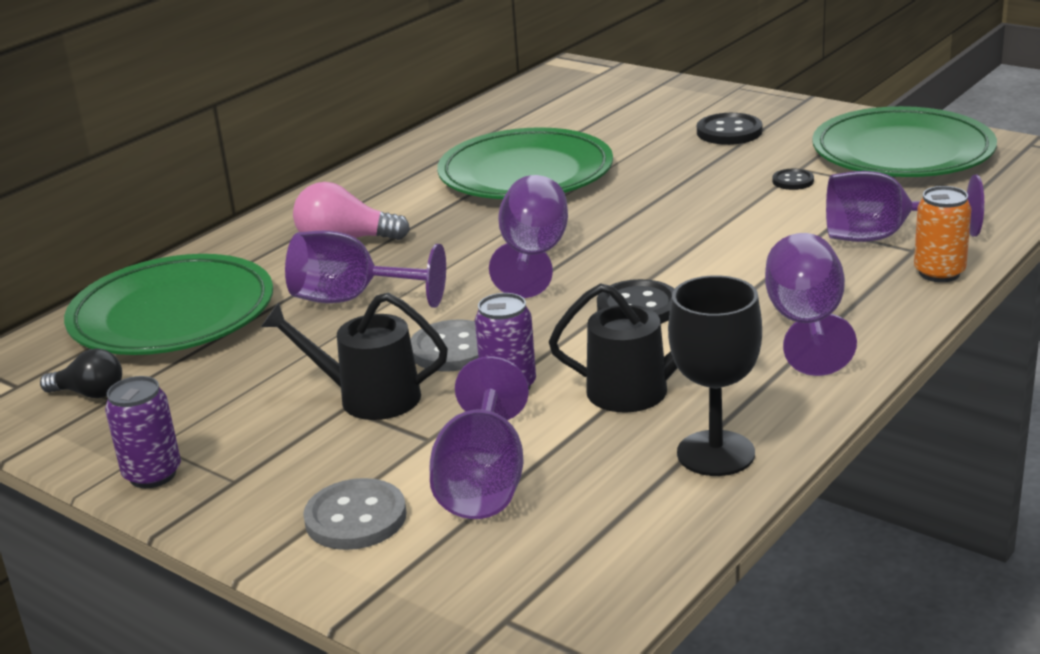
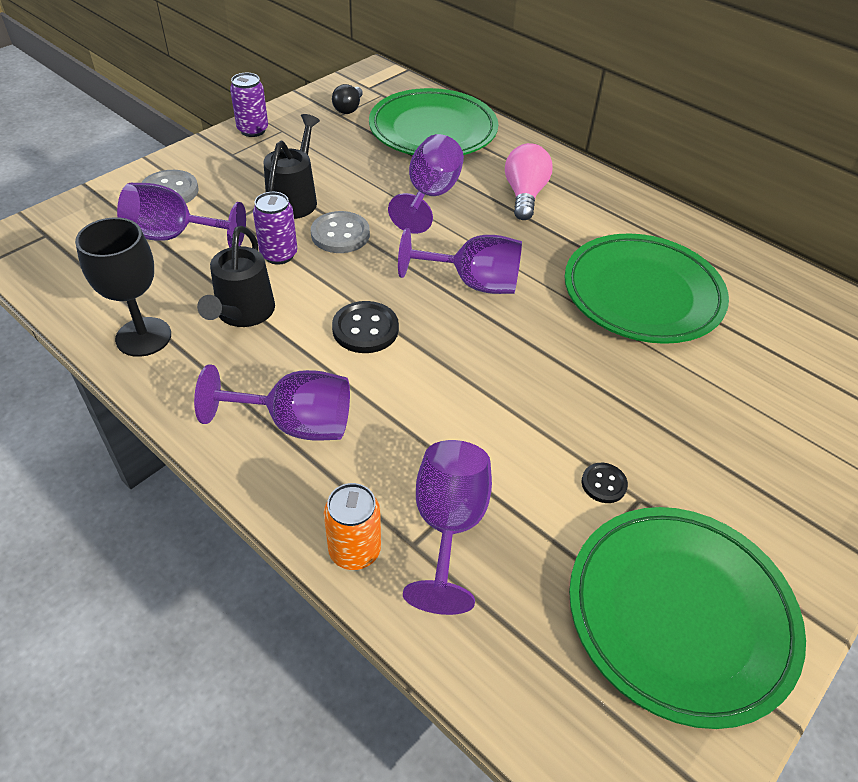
camera: 90 degrees right, 20 degrees up
black button [697,113,762,145] -> none

